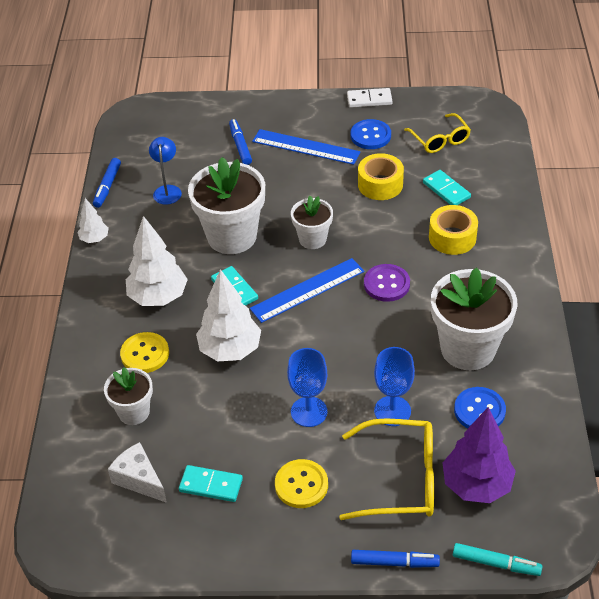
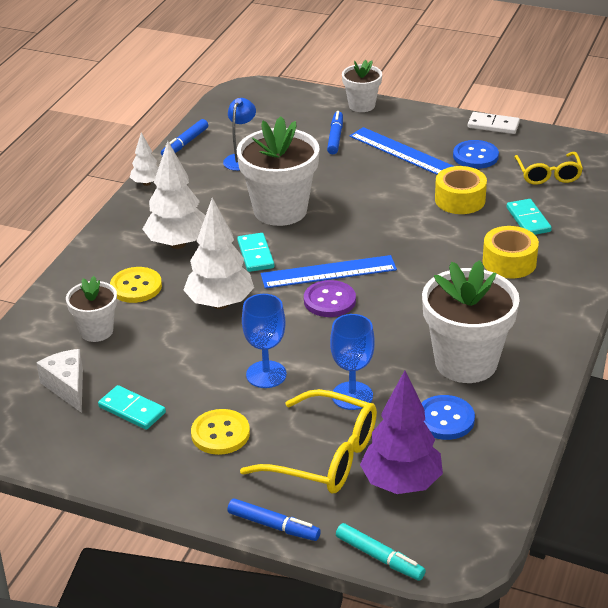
camera: 20 degrees right, 10 degrees down
white flower pot [291,196,333,249] -> white flower pot moved to [342,60,382,112]
purple button [364,264,410,302] -> purple button moved to [304,280,356,317]

